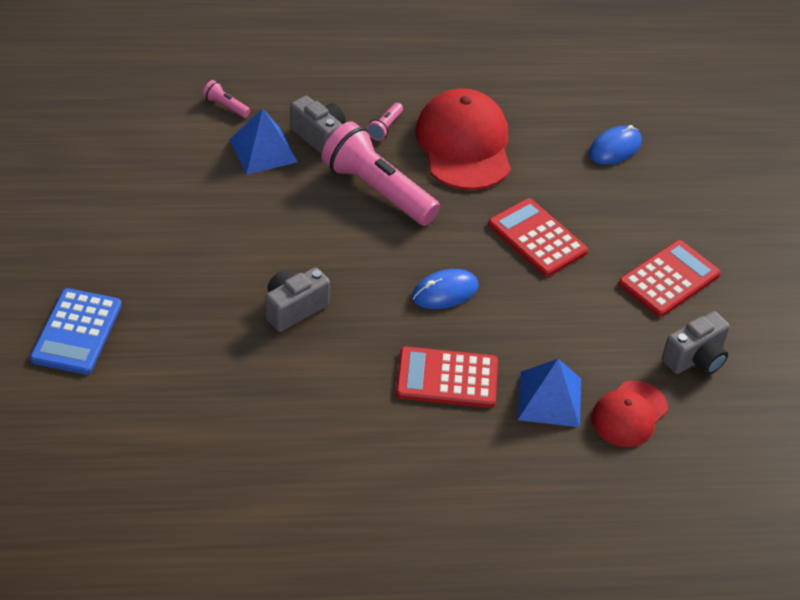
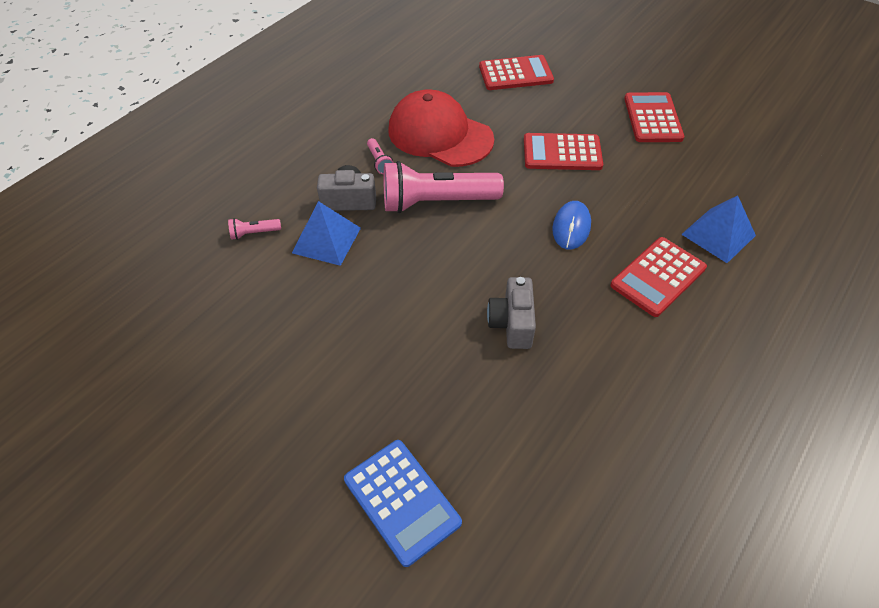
camera: 45 degrees left, 5 degrees up
blue mouse [589,125,642,165] -> red calculator [479,55,554,90]
red cap [591,381,668,447] -> none
grey camera [662,311,730,375] -> none

